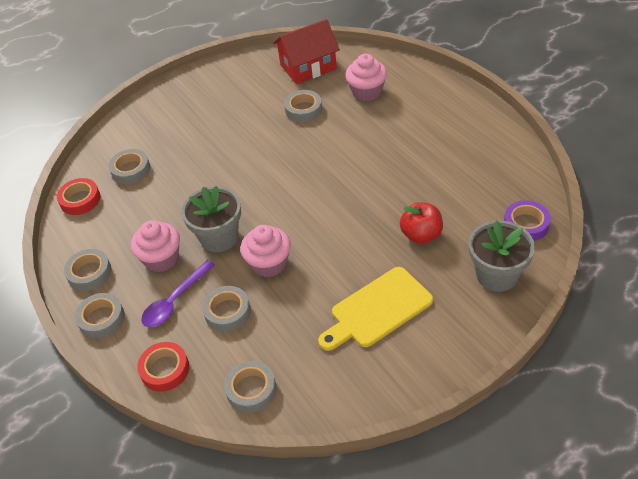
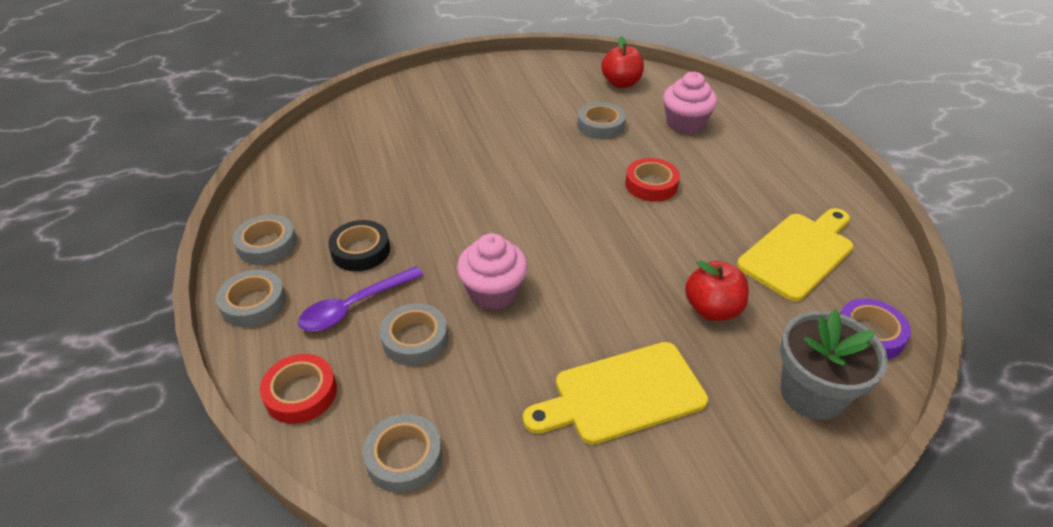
camera: 10 degrees right, 5 degrees down
red tape [57,178,100,215] -> red tape moved to [625,158,680,202]
grey tape [109,149,150,184] -> none
pink cupcake [131,220,180,272] -> black tape [328,220,390,271]
grey flower pot [182,186,241,252] -> none
red house [273,19,340,84] -> red apple [601,36,644,88]
none -> yellow cutting board [737,208,854,301]

